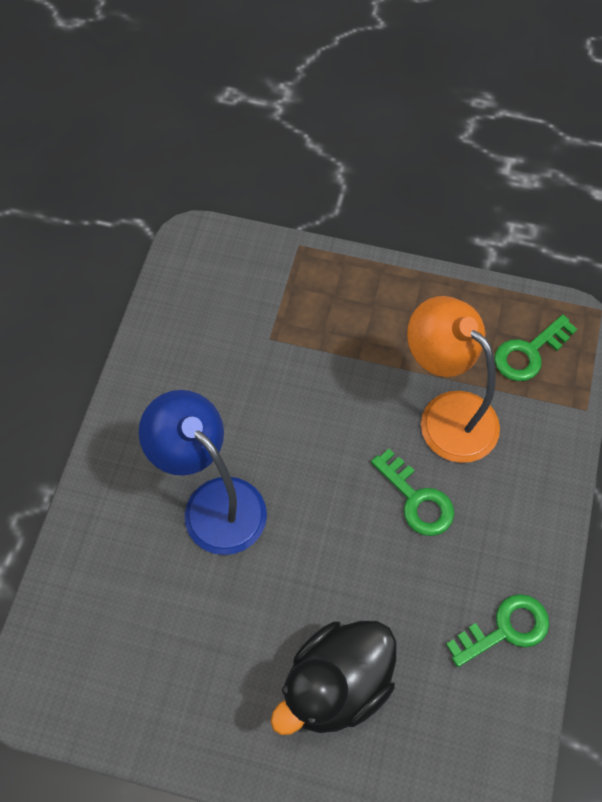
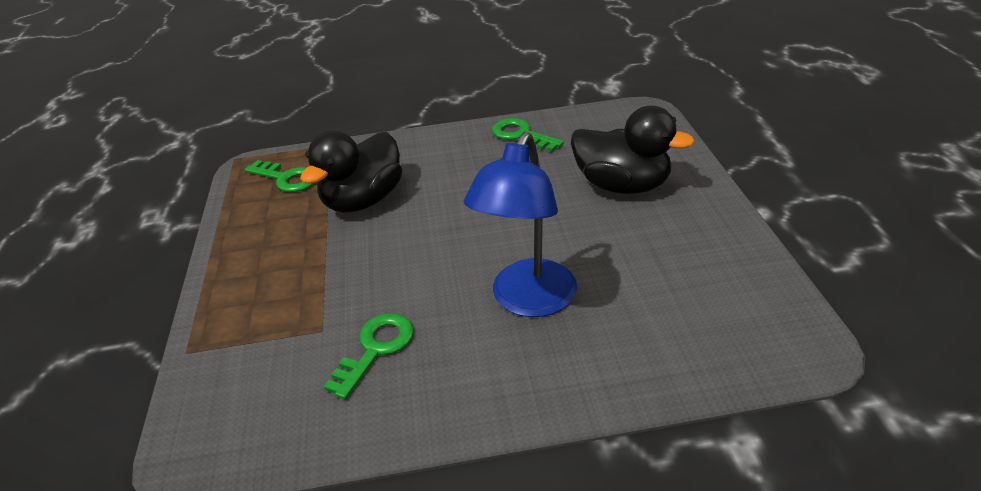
camera: 110 degrees left, 25 degrees down
green key [371,449,454,536] -> green key moved to [324,313,414,399]
orange lamp [407,296,500,463] -> black duck [300,130,402,213]

